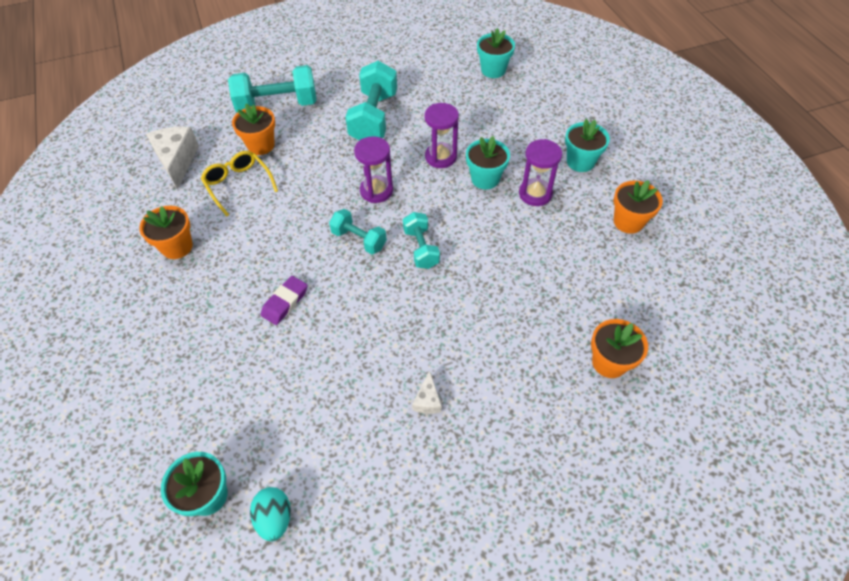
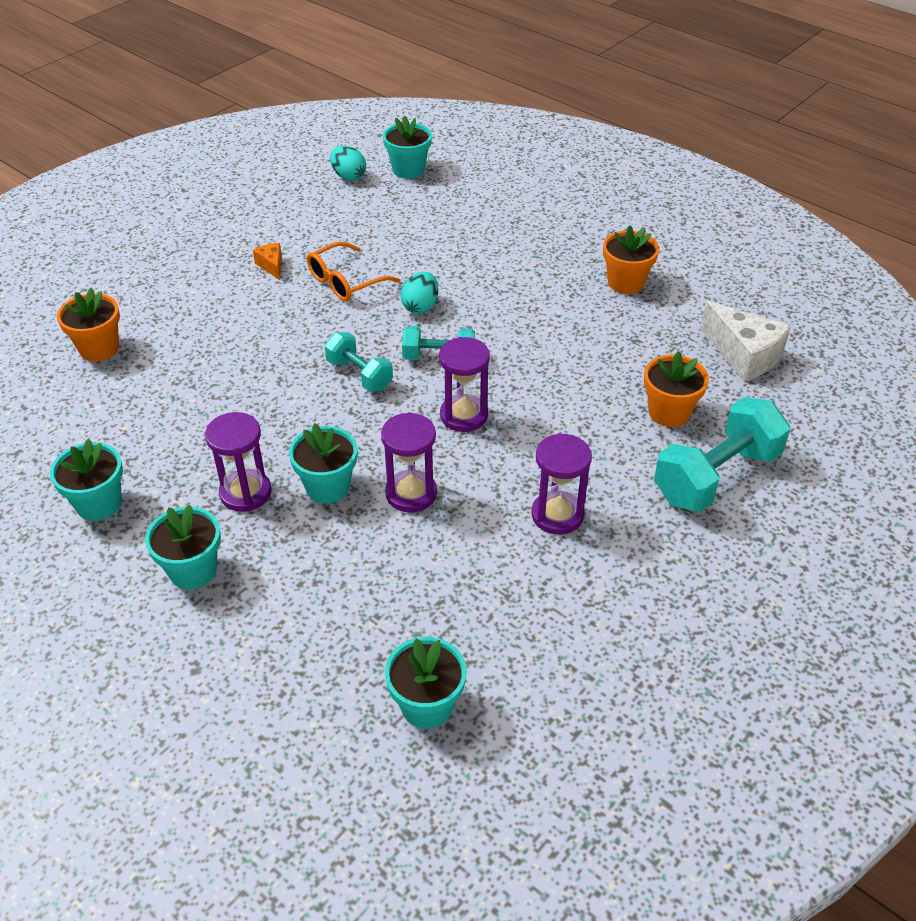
camera: 150 degrees right, 10 degrees down
yellow glasses [201,151,278,217] -> none
purple eraser [261,276,308,325] -> none
turquoise dumbbell [345,61,397,140] -> purple hourglass [532,433,592,535]
white cheese [412,370,442,414] -> orange cheese [253,243,282,280]
orange flower pot [614,180,663,234] -> turquoise flower pot [50,439,123,521]
none -> orange glasses [307,242,400,301]
none -> turquoise egg [401,271,438,314]

